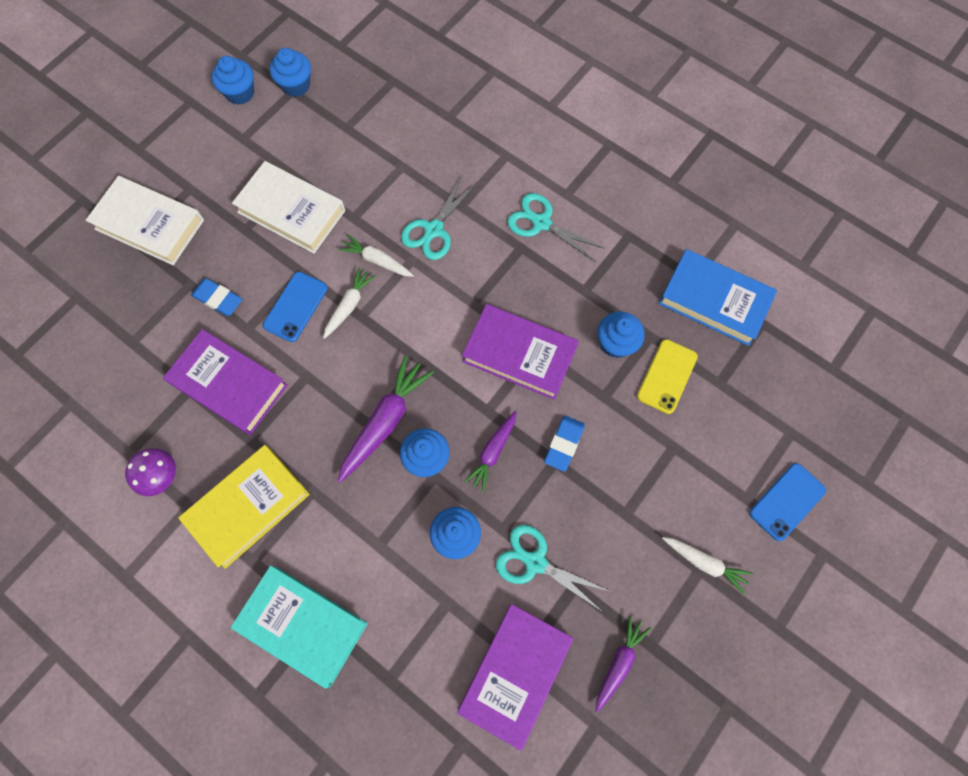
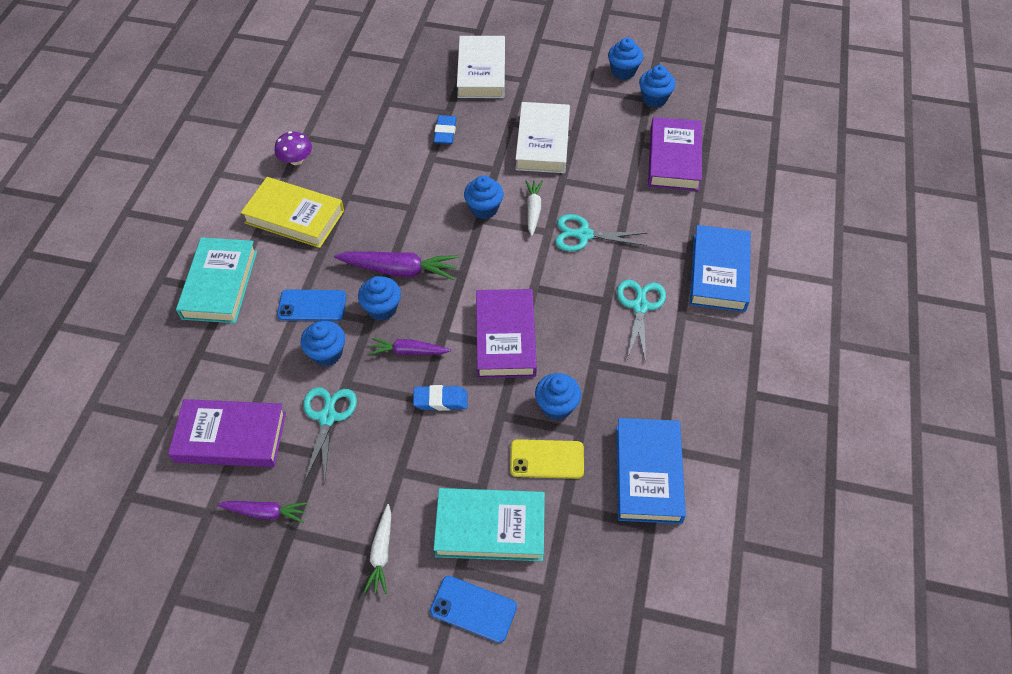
camera: 65 degrees right, 15 degrees down
purple book [163,329,288,435] -> purple book moved to [648,117,702,191]
blue phone [263,272,328,342] -> blue phone moved to [277,289,346,321]
white carrot [323,267,376,339] -> blue cupcake [464,175,504,219]
none -> turquoise book [433,488,545,561]
none -> blue book [690,225,751,312]

